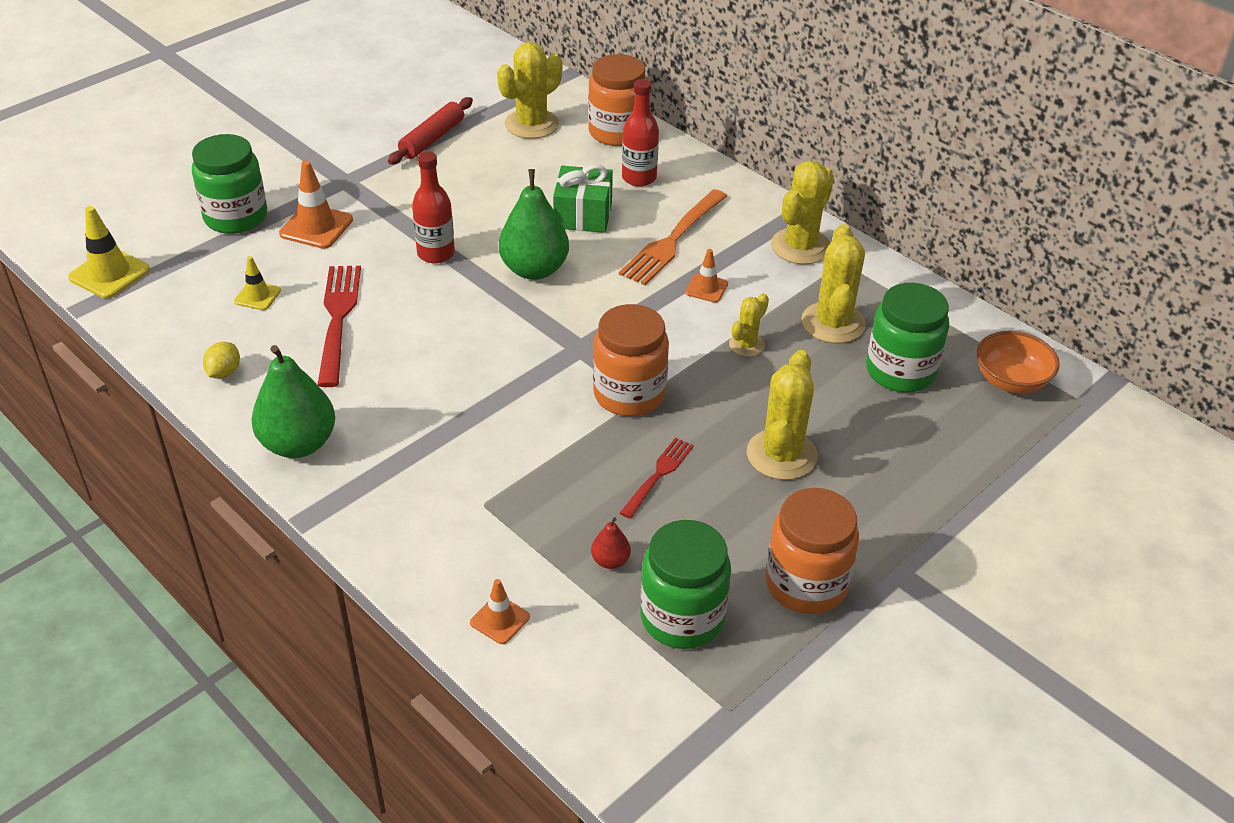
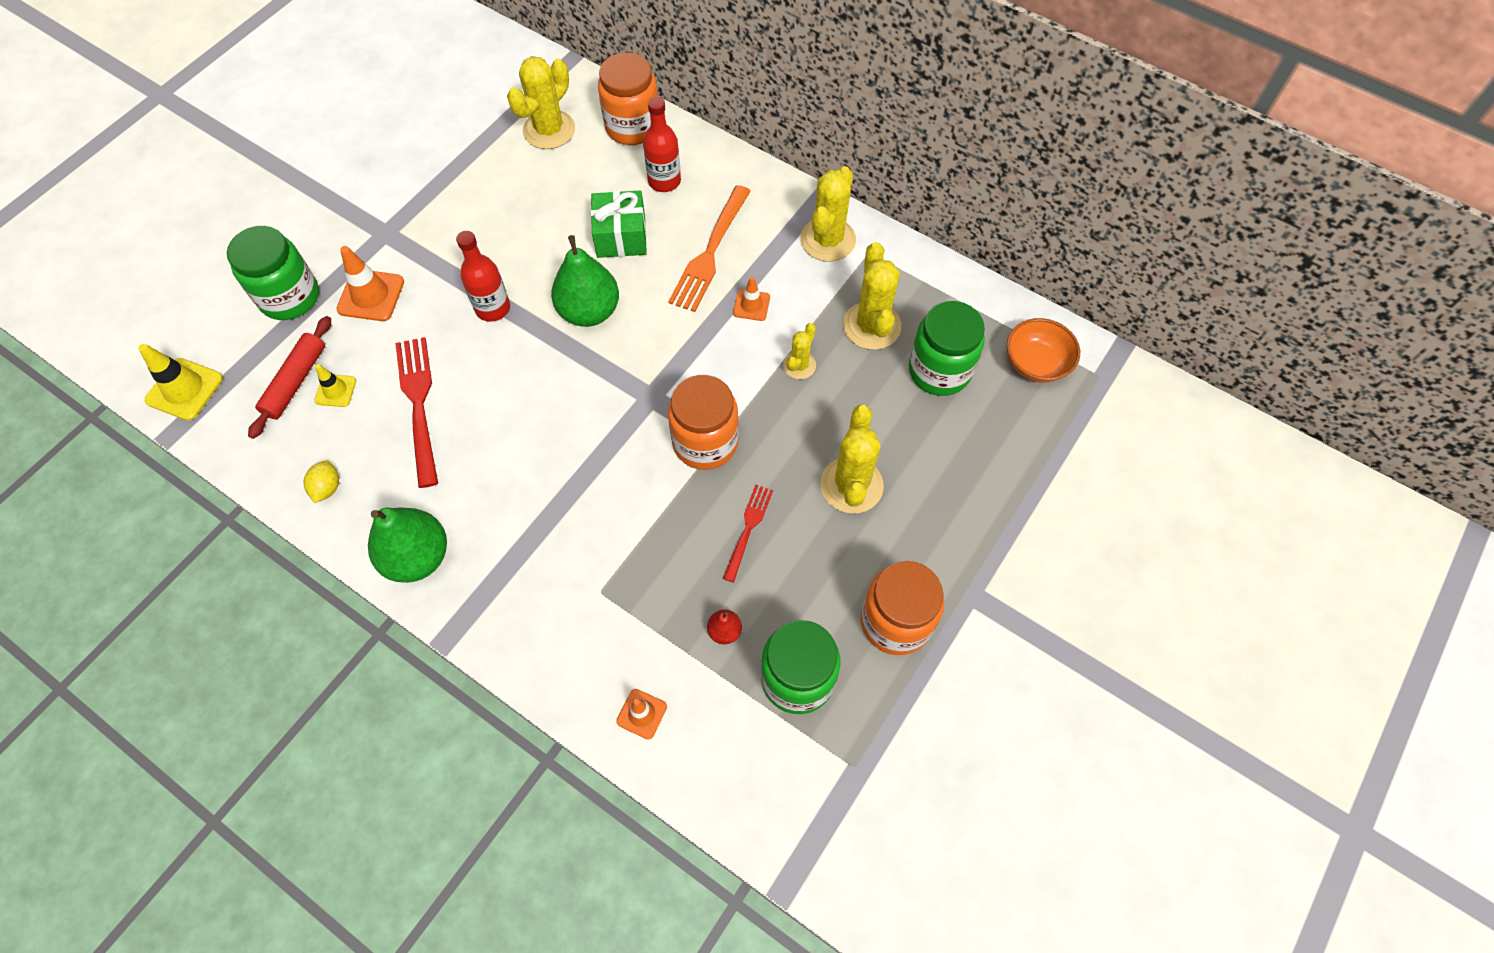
camera: 10 degrees left, 20 degrees up
red rolling pin [388,97,473,165] -> red rolling pin moved to [248,316,331,439]

